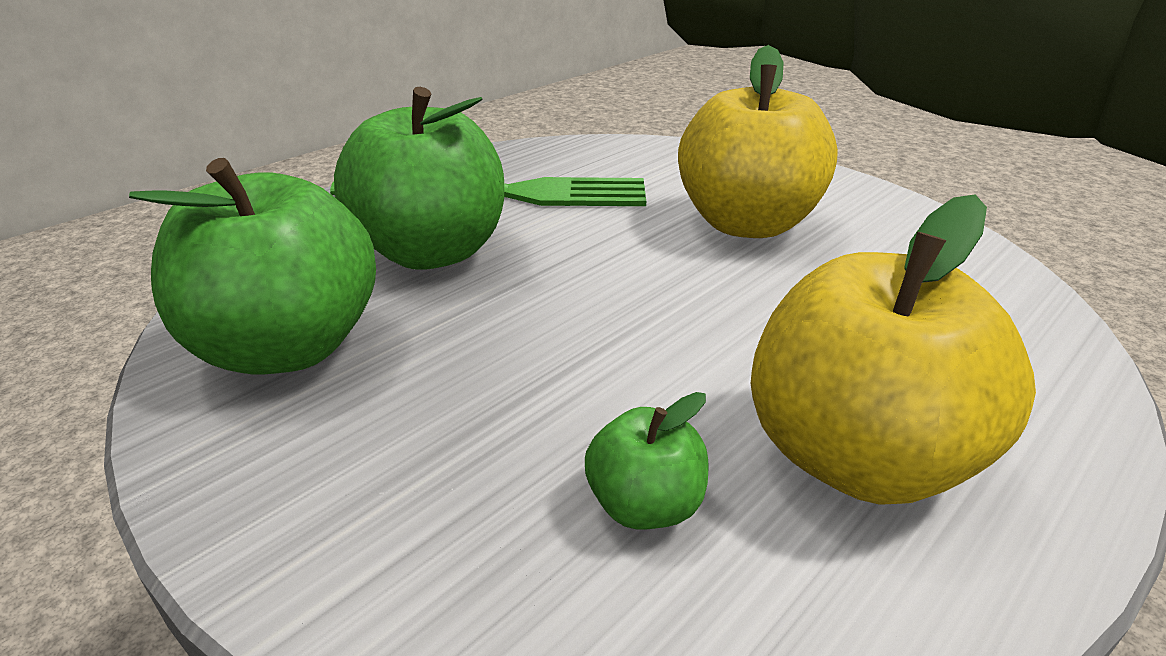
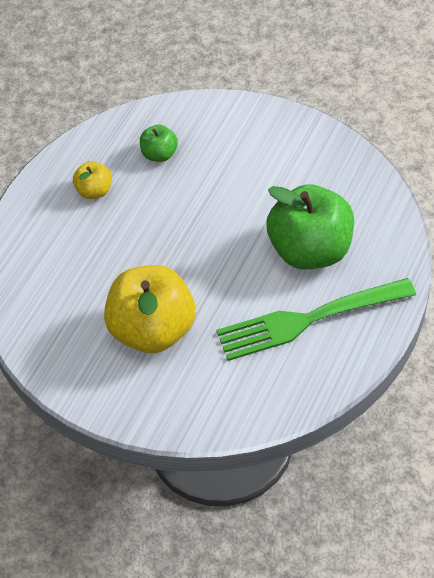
camera: 165 degrees right, 20 degrees up
green apple [129,158,376,374] -> none
yellow apple [751,195,1036,505] -> yellow apple [73,161,112,199], size x0.47

